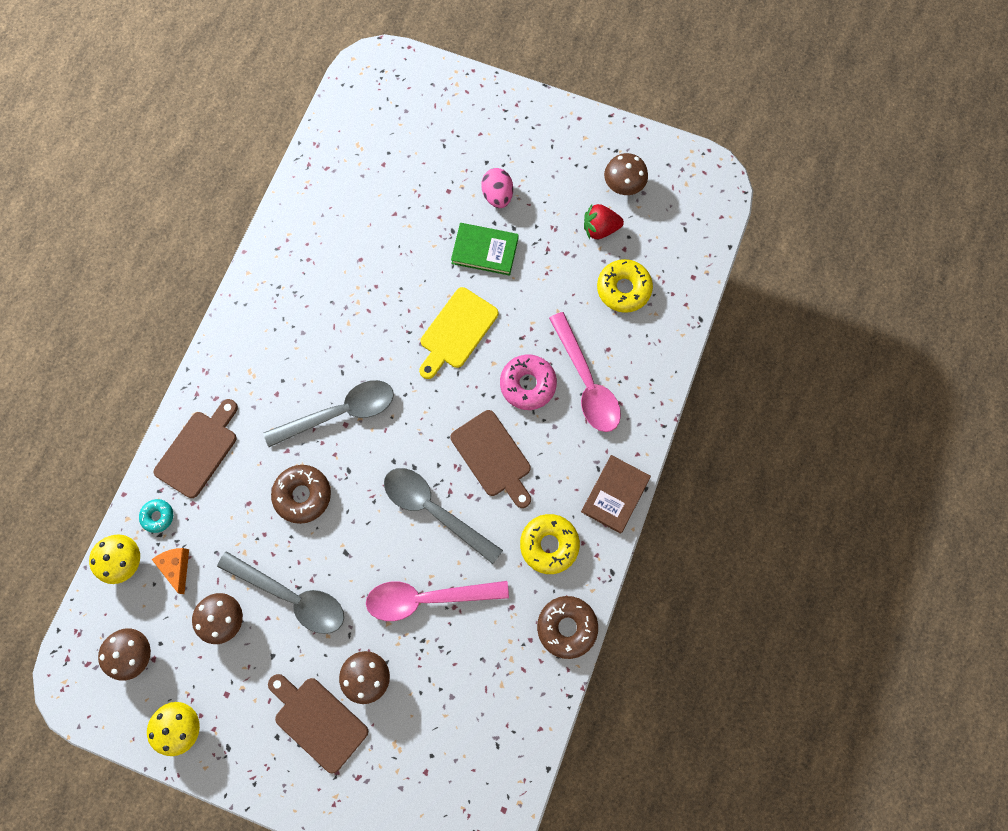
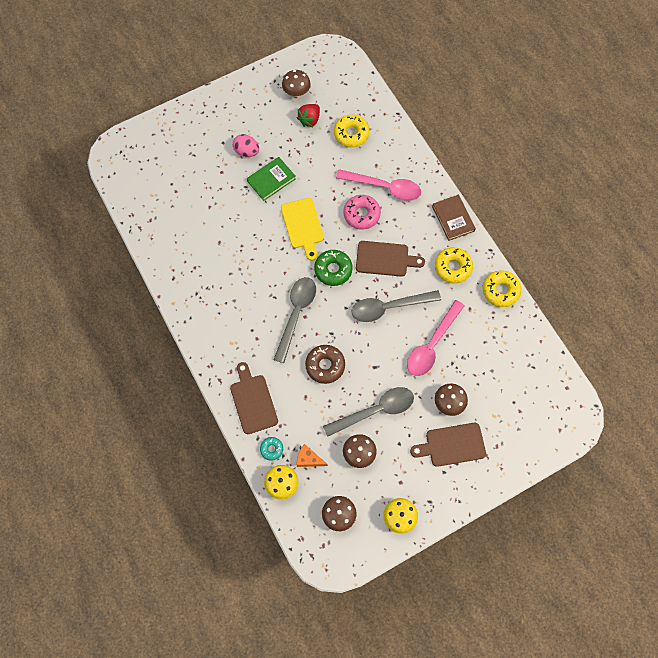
camera: 50 degrees left, 5 degrees down
brown donut [537,596,598,659] -> yellow donut [483,270,522,307]
none -> green donut [314,250,353,286]

